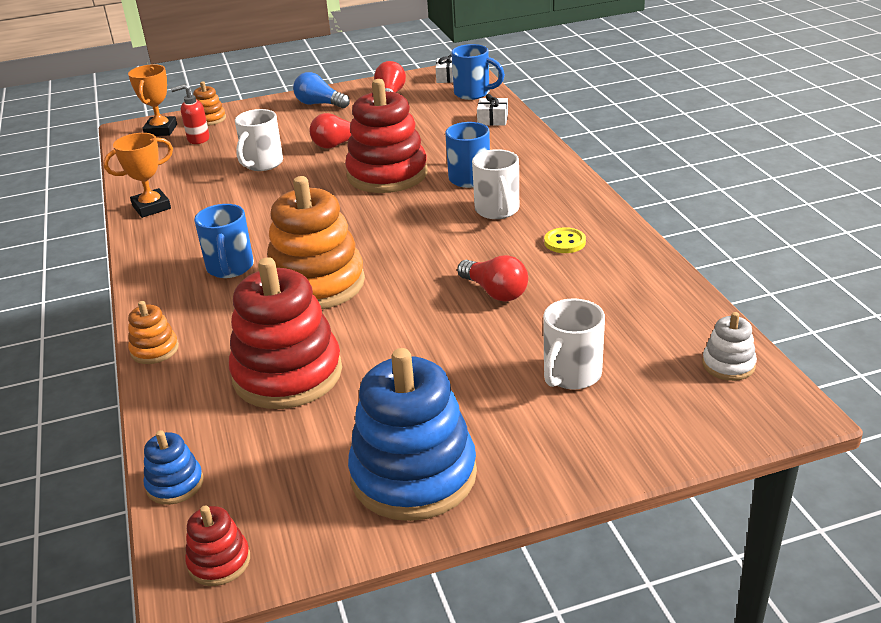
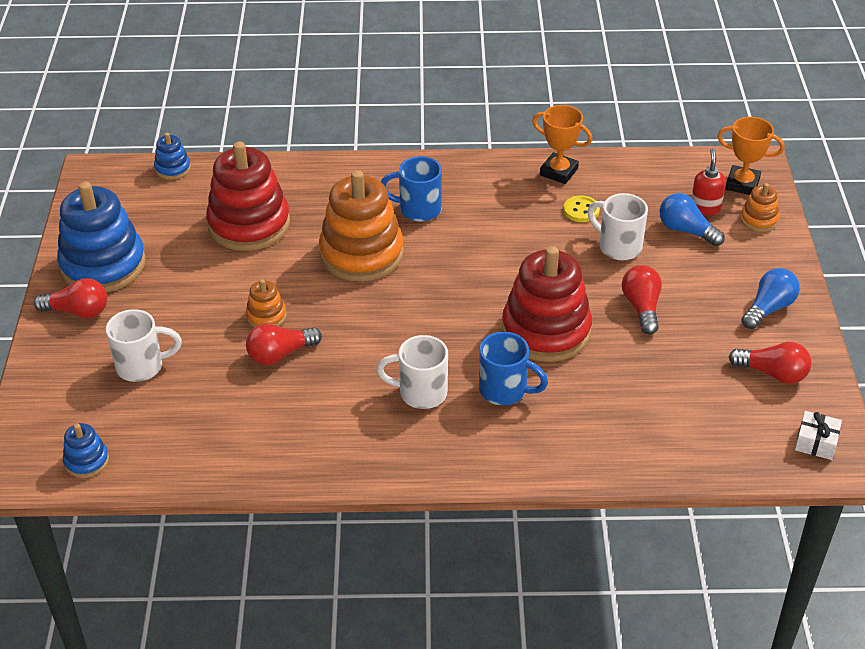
camera: 105 degrees right, 10 degrees up
orange trophy [103,133,173,218] -> orange trophy turned 45 degrees counterclockwise [532,105,592,184]
orange stacking toy [128,301,179,364] -> orange stacking toy moved to [246,279,287,327]
red stacking toy [185,506,250,586] -> none
blue mug [451,44,505,100] -> none
white gift [477,94,508,126] -> none
white mug [543,298,605,390] -> white mug turned 120 degrees clockwise [106,309,182,382]
yellow button [544,227,586,253] -> yellow button moved to [563,196,600,222]
white stacking toy [702,312,757,381] -> blue stacking toy [63,423,109,478]
none -> red light bulb [34,278,107,318]
none -> blue light bulb [659,193,725,246]

